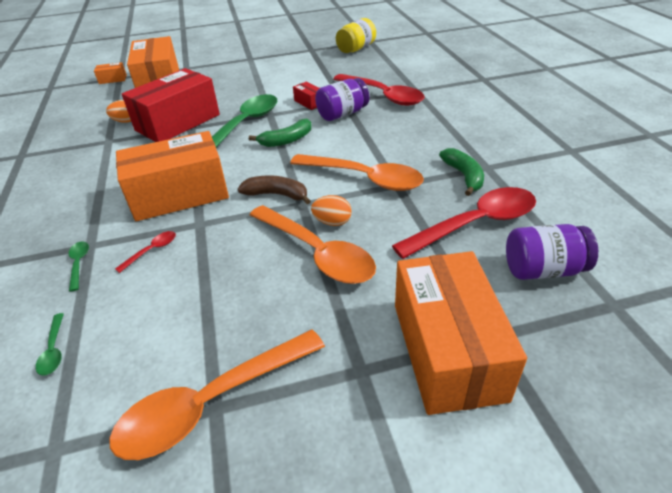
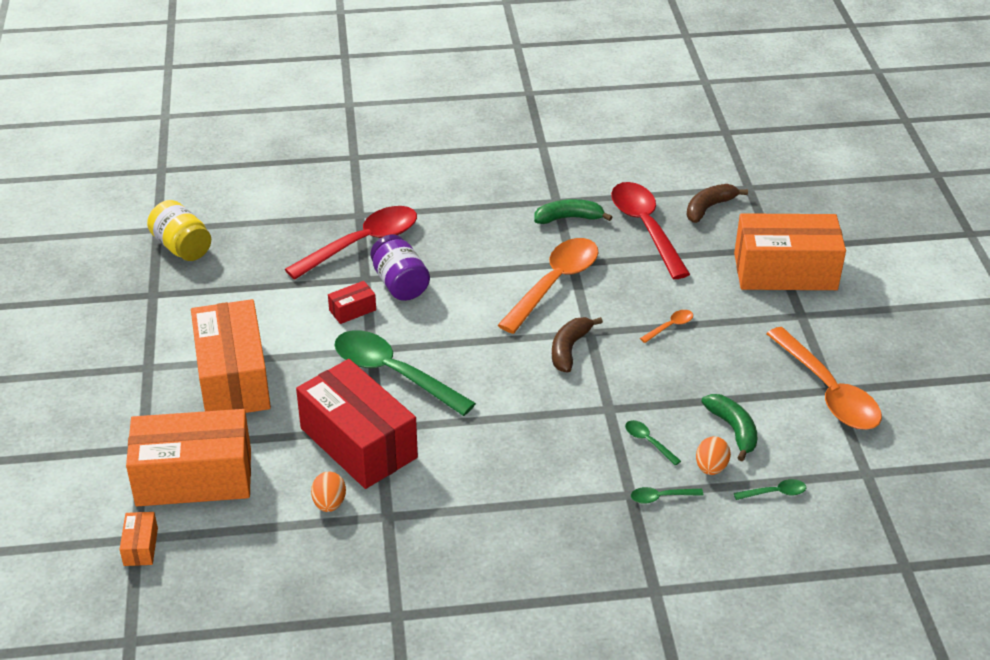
camera: 85 degrees left, 0 degrees up
red spoon [115,231,176,273] -> green spoon [625,420,681,466]
orange box [116,131,229,221] -> orange box moved to [191,299,271,413]
green banana [249,119,312,147] -> green banana moved to [701,394,757,461]
orange spoon [250,205,376,284] -> orange spoon [640,310,693,343], size x0.41
orange egg [311,195,352,226] -> orange egg moved to [696,436,731,475]
purple jar [506,224,598,280] -> brown banana [686,184,748,223]

